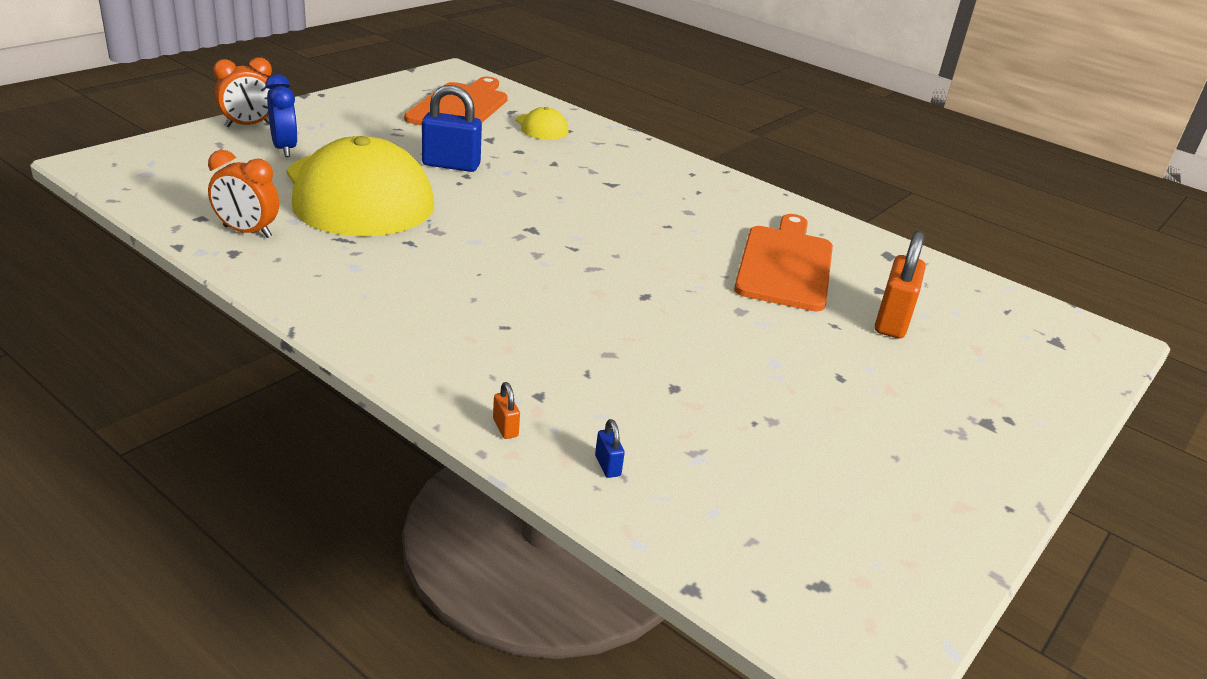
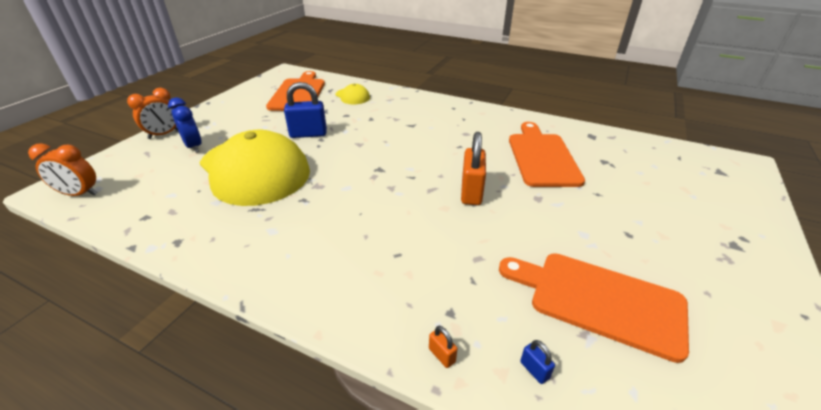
camera: 10 degrees left, 5 degrees up
orange clock [208,150,279,238] -> orange clock moved to [28,143,97,196]
orange padlock [875,231,925,339] -> orange padlock moved to [461,132,486,205]
none -> orange cutting board [499,253,689,363]

